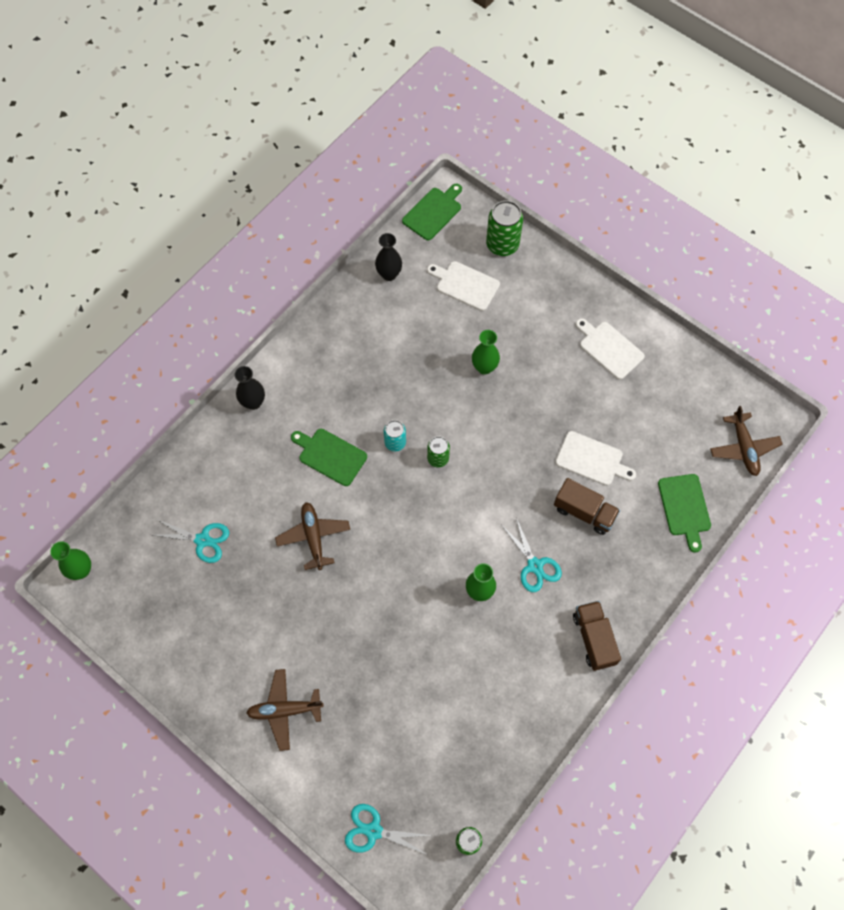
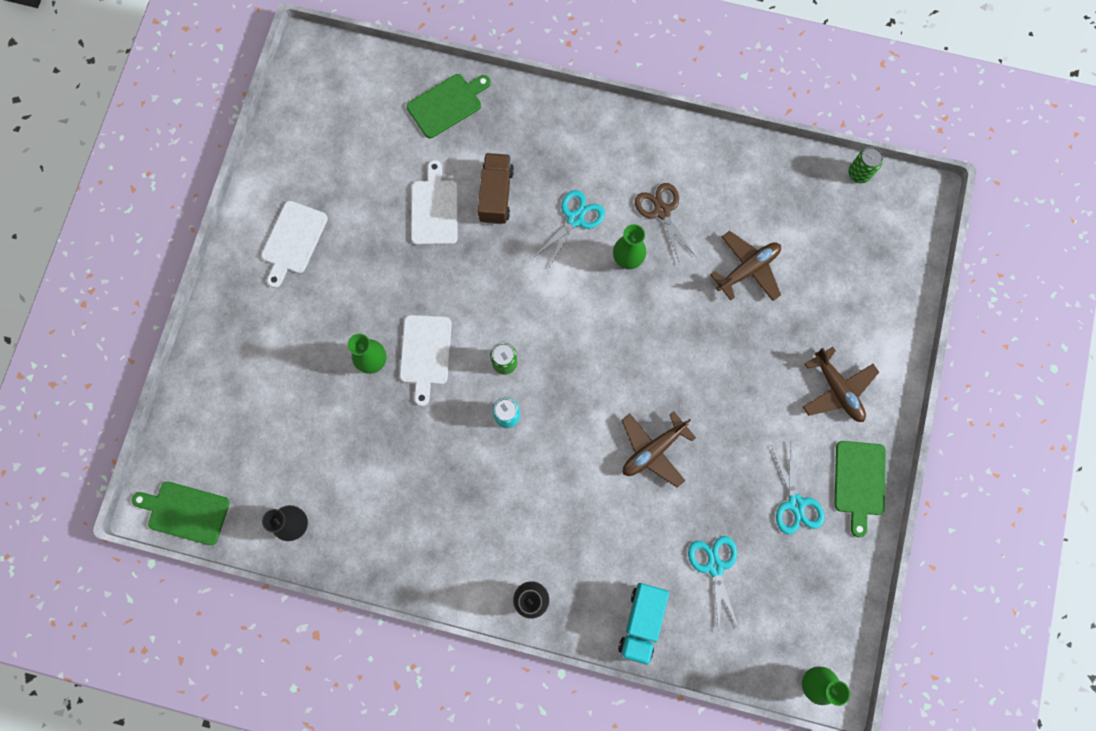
camera: 115 degrees left, 10 degrees up
green cutting board [291,429,367,486] -> green cutting board moved to [834,441,886,537]
turquoise scissors [345,804,433,855] -> turquoise scissors moved to [771,441,825,535]
white cutting board [427,261,500,311] -> white cutting board moved to [400,315,452,406]
green can [486,201,523,256] -> none
brown truck [573,601,621,671] -> none
brown plane [710,406,782,476] -> brown plane moved to [710,231,781,301]
none -> turquoise truck [618,583,669,665]
none -> brown scissors [635,183,697,265]

